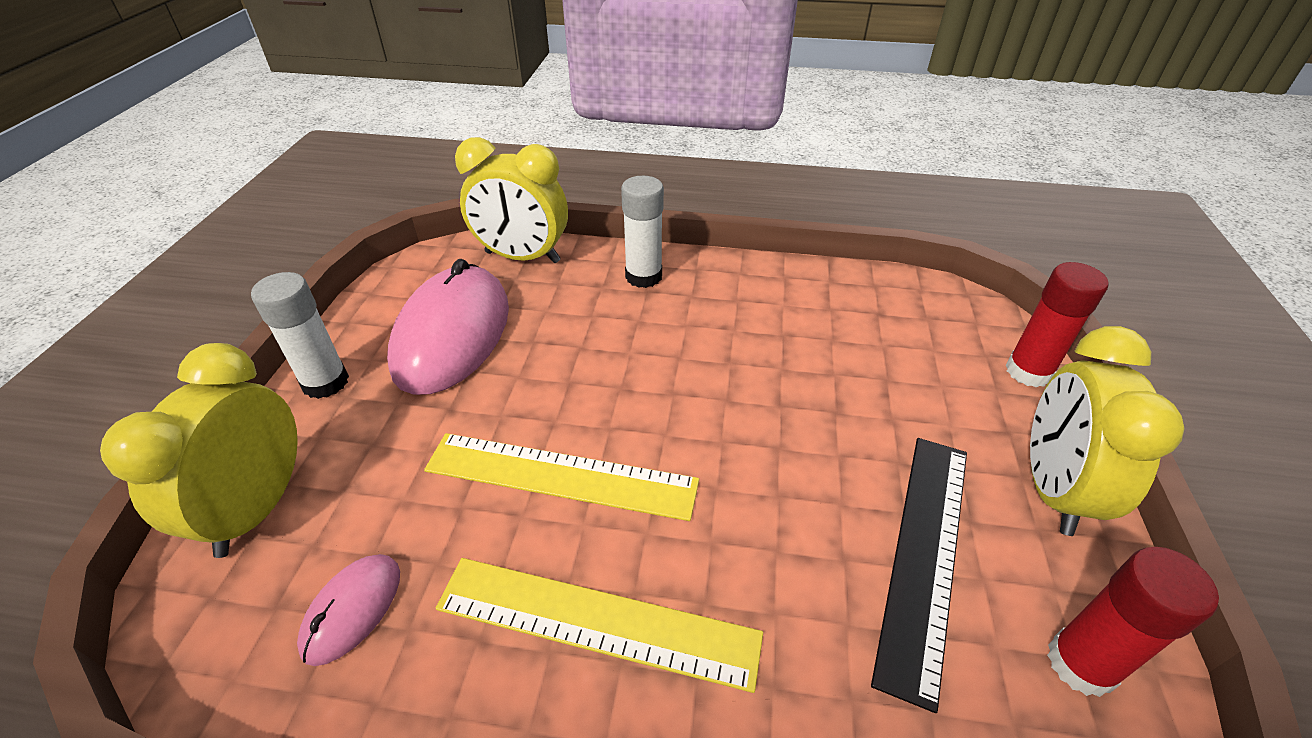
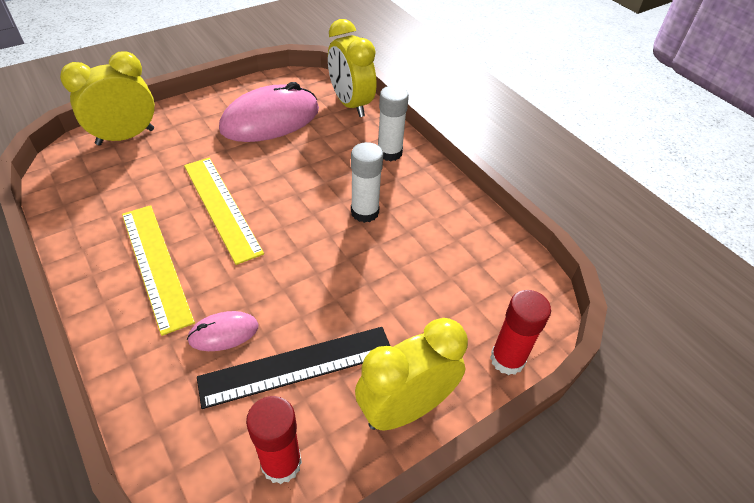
camera: 45 degrees right, 5 degrees up
white glue stick [251,272,349,399] -> white glue stick moved to [351,142,383,223]
pink mouse [297,554,400,666] -> pink mouse moved to [187,311,259,351]

